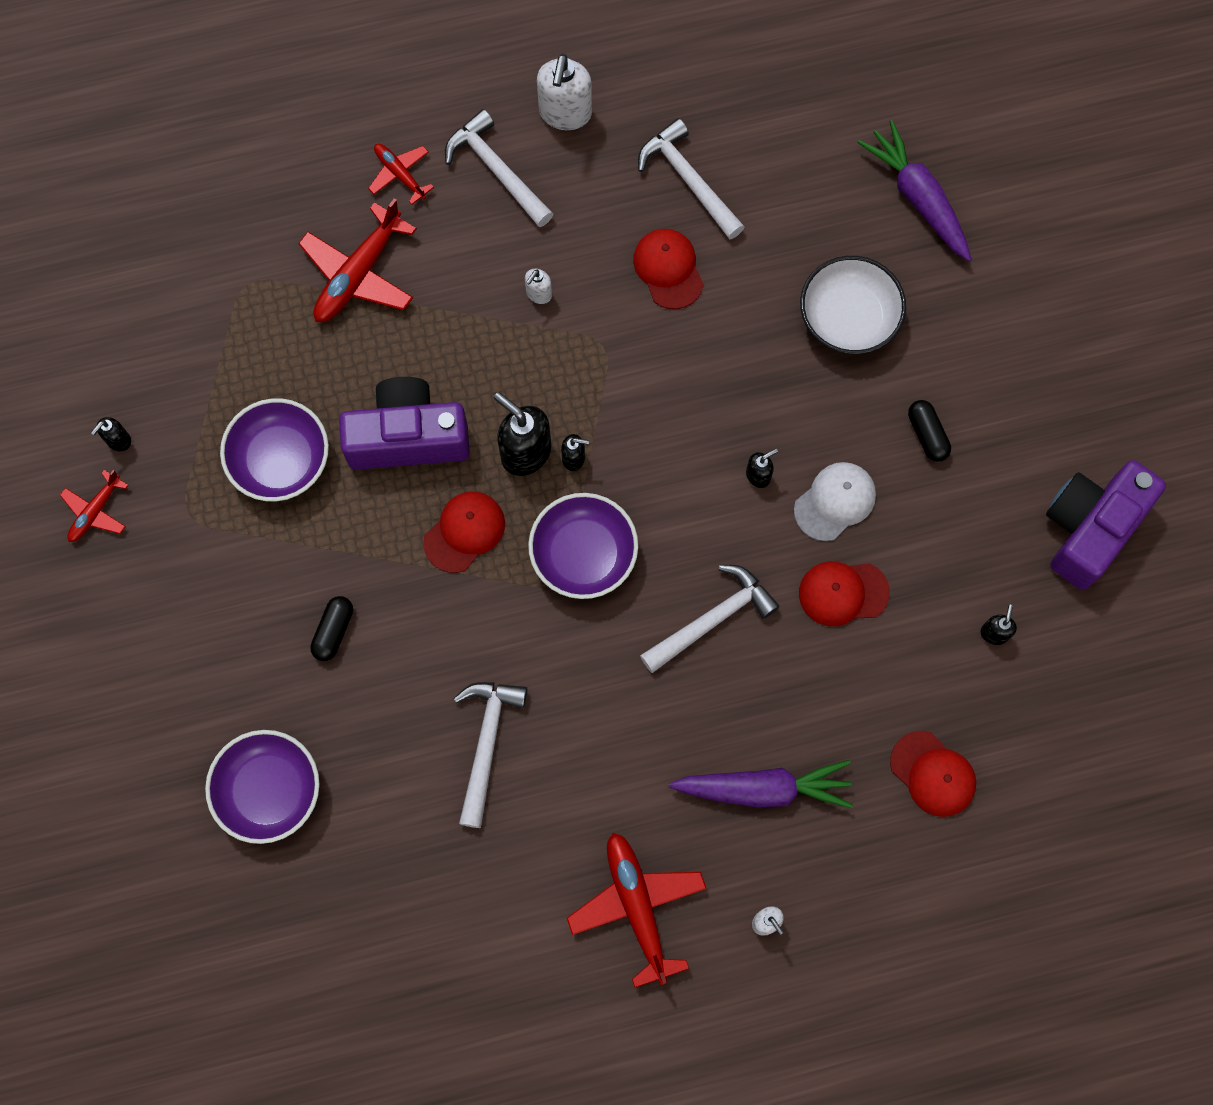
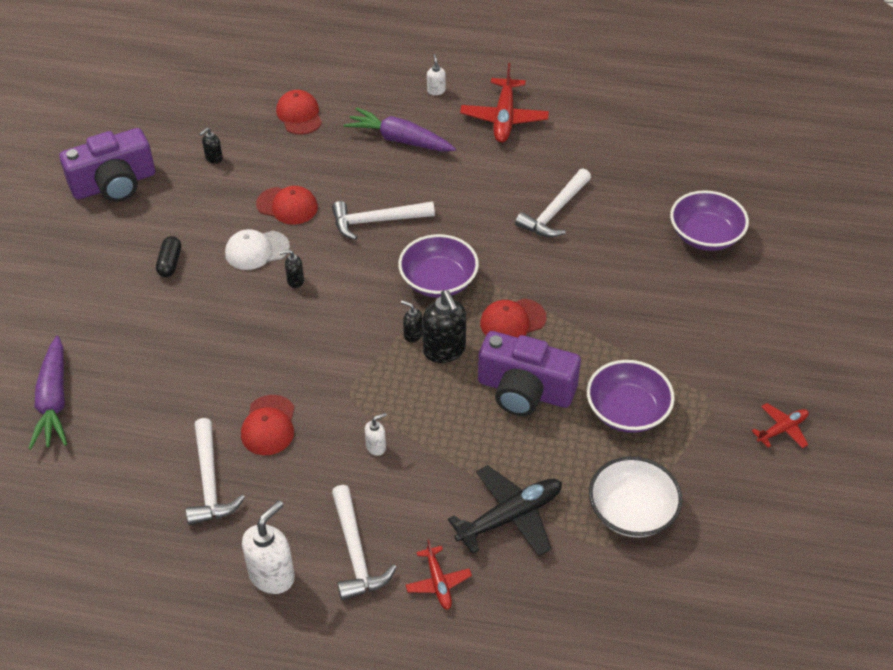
camera: 155 degrees left, 25 degrees down
black soap dispenser [91,417,131,451] -> none
red plane [298,199,417,322] -> black plane [448,465,562,556]
black capsule [310,596,353,661] -> none
white bowl [800,256,906,354] -> white bowl moved to [589,456,682,537]

